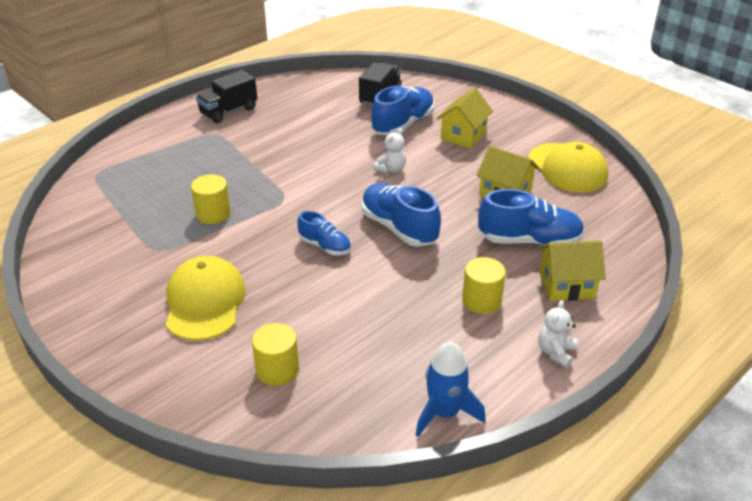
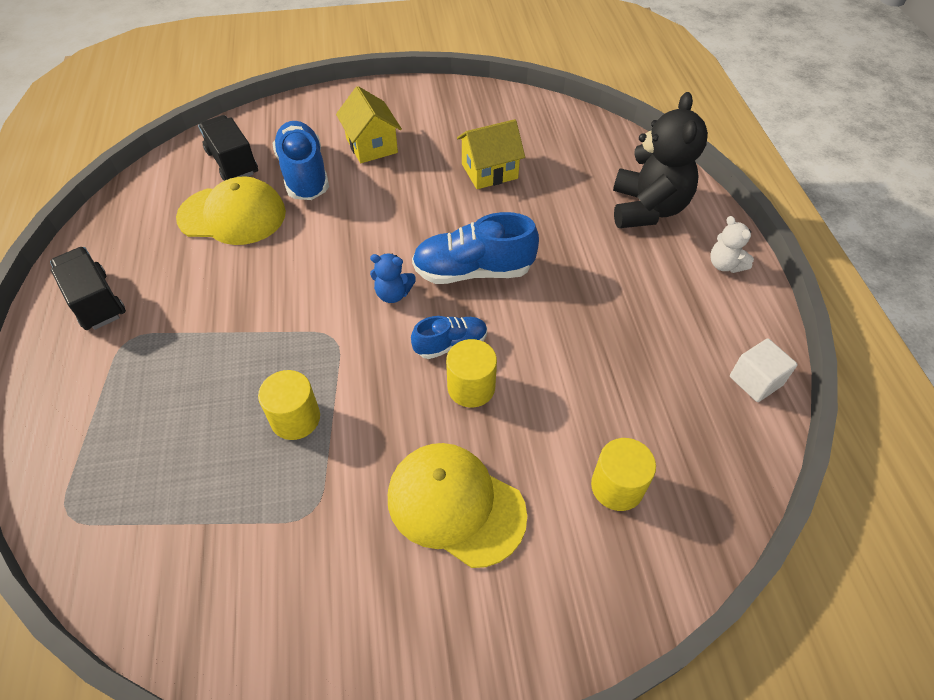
camera: 55 degrees left, 15 degrees up
black truck [196,70,257,123] -> black truck turned 150 degrees clockwise [50,247,126,330]
white teddy bear [373,128,406,174] -> none
blue rocket [416,341,486,437] -> white cube [730,338,798,402]
yellow cylinder [462,257,506,314] -> yellow cylinder moved to [446,339,497,408]
blue shoe [478,189,585,246] -> none
yellow cap [528,142,608,192] -> yellow cap moved to [176,176,286,245]
yellow house [539,241,606,301] -> black teddy bear [613,92,708,228]
none -> blue teddy bear [370,254,416,303]

